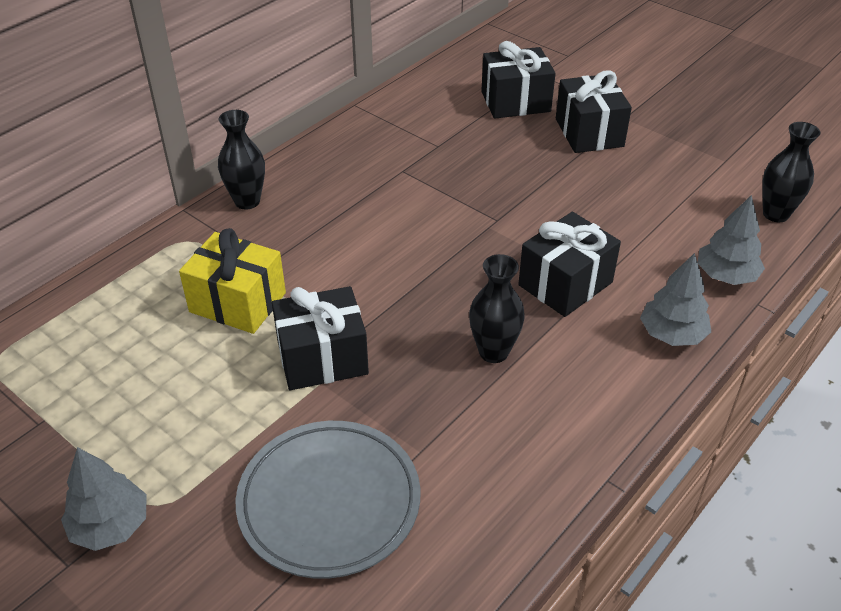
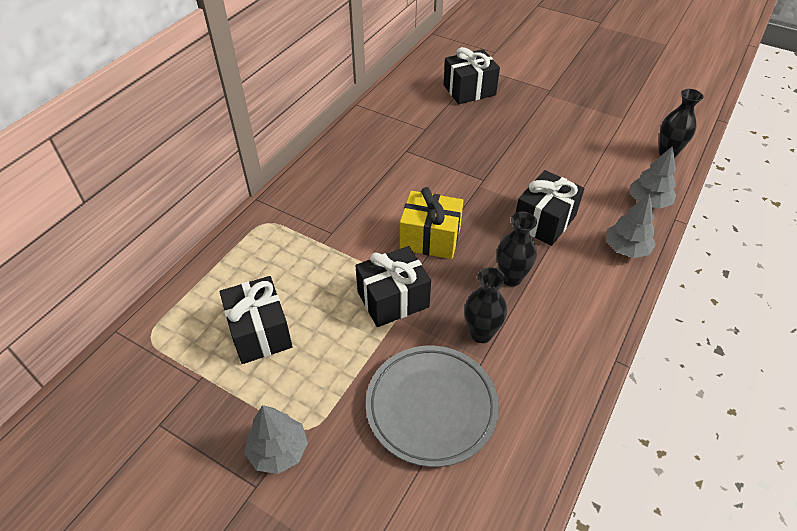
camera: 10 degrees left, 5 degrees up
yellow gift [179,228,286,334] -> yellow gift moved to [400,187,464,259]
black vase [218,110,265,210] -> black vase moved to [464,267,507,343]
black gift [556,70,632,153] -> black gift moved to [220,276,293,364]

